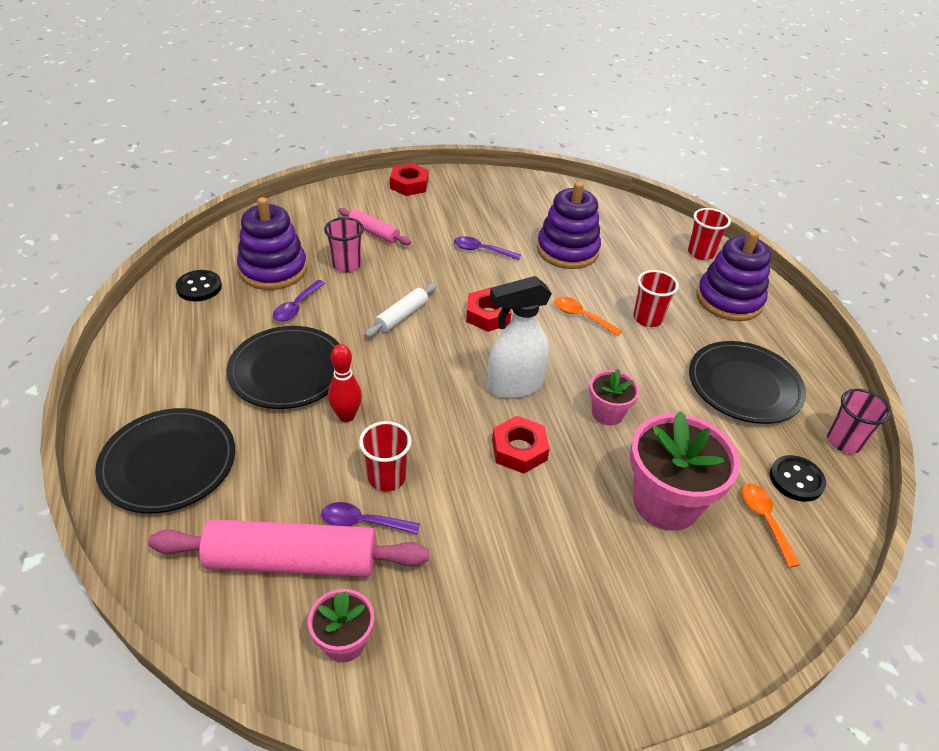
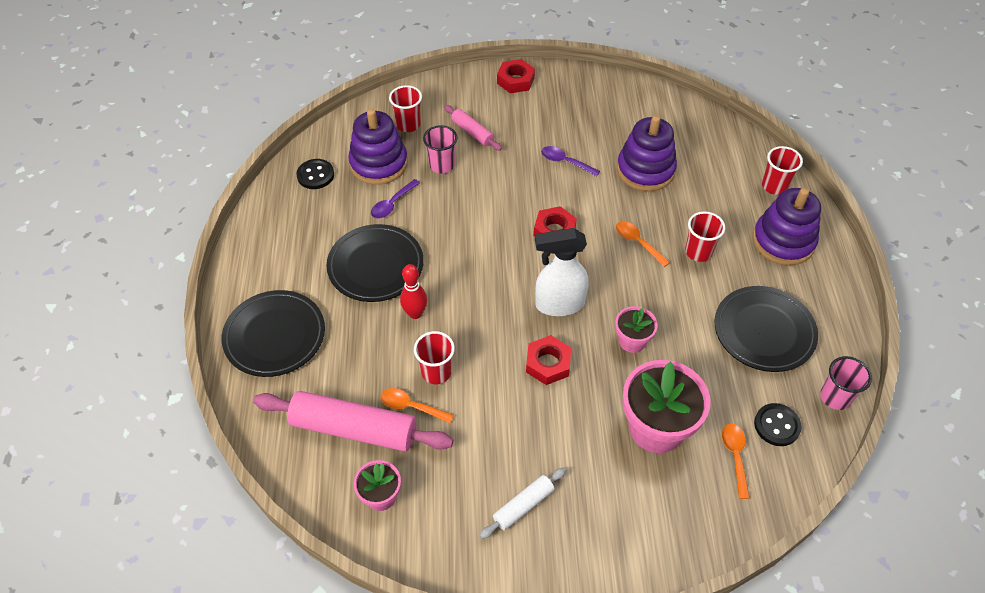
camera: 15 degrees right, 10 degrees up
purple spoon [321,502,420,535] -> orange spoon [380,388,454,423]
white rolling pin [365,284,437,338] -> white rolling pin moved to [480,467,566,539]
none -> red cup [389,85,422,132]

